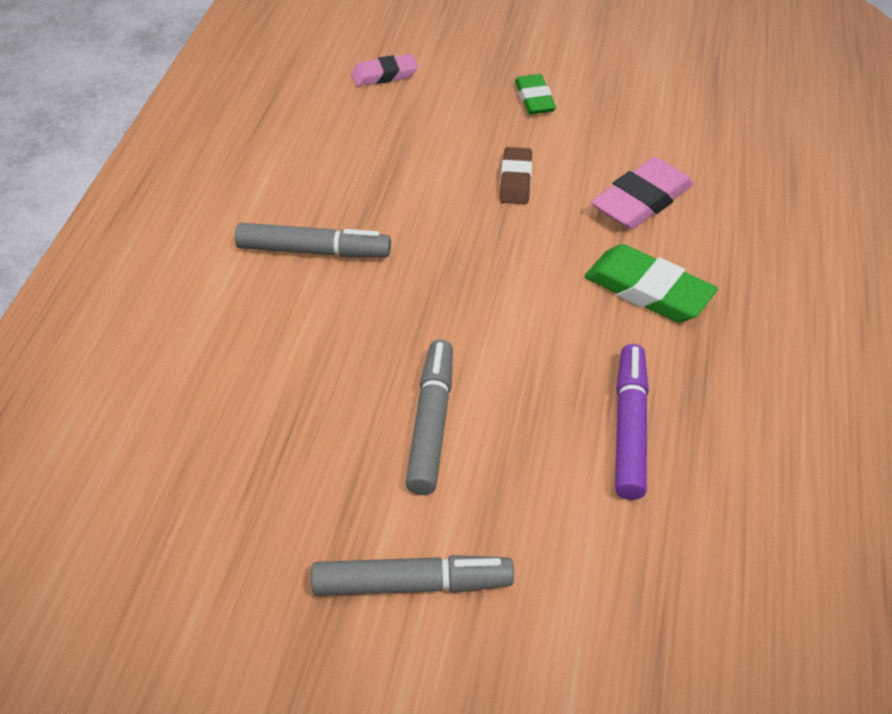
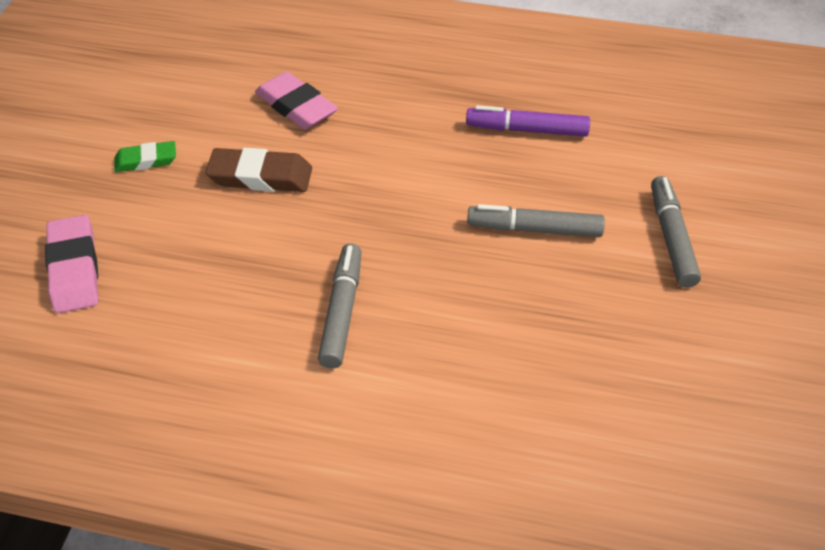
camera: 90 degrees left, 0 degrees up
pink eraser [351,54,418,86] -> pink eraser [45,215,98,313], size x1.58
brown eraser [500,147,532,204] -> brown eraser [205,148,312,192], size x1.58
green eraser [584,244,718,323] -> none

